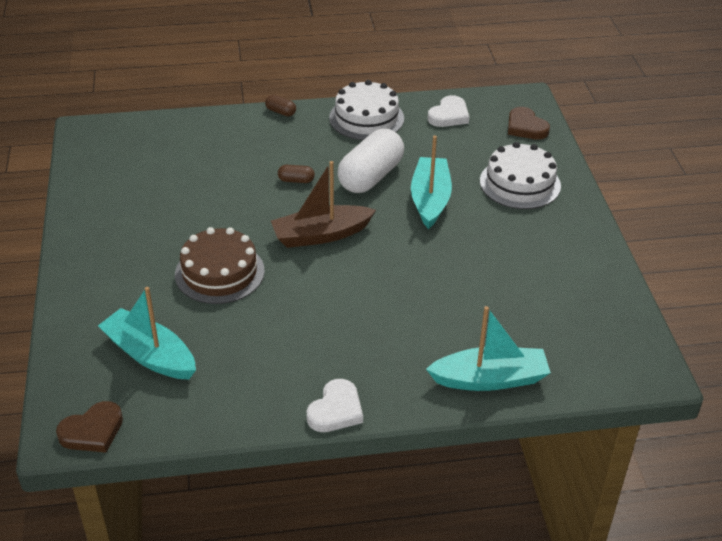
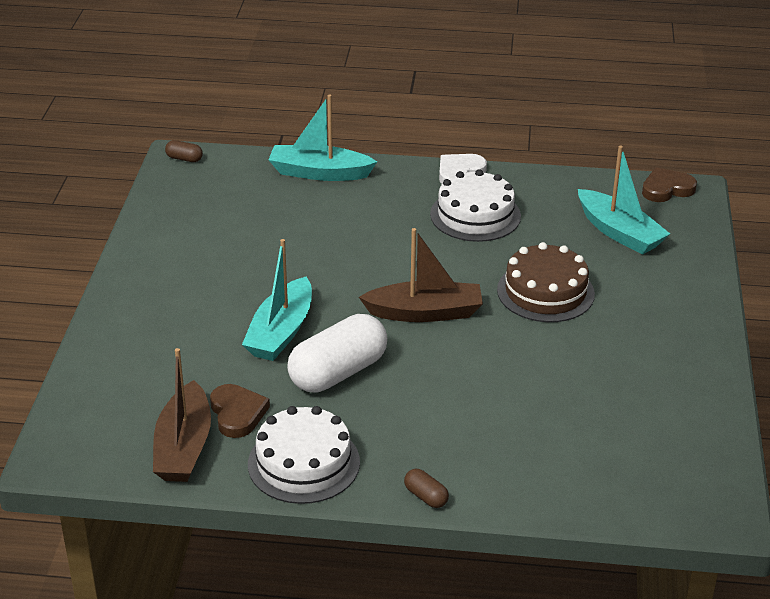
camera: 165 degrees left, 5 degrees down
brown capsule [278,165,315,183] -> brown capsule moved to [165,140,203,162]
white heart [428,95,469,127] -> brown boat [153,348,211,482]
white cake [480,142,561,209] -> white cake moved to [430,169,521,242]
brown heart [508,107,550,140] -> brown heart moved to [210,384,270,438]

